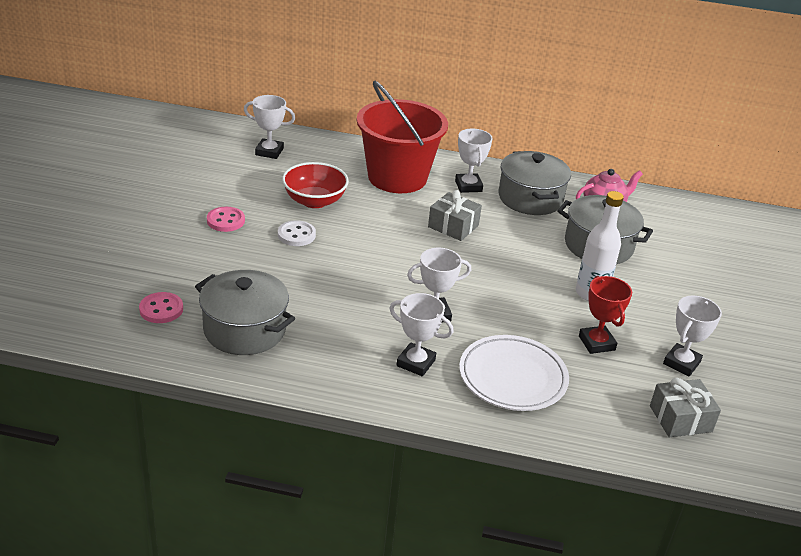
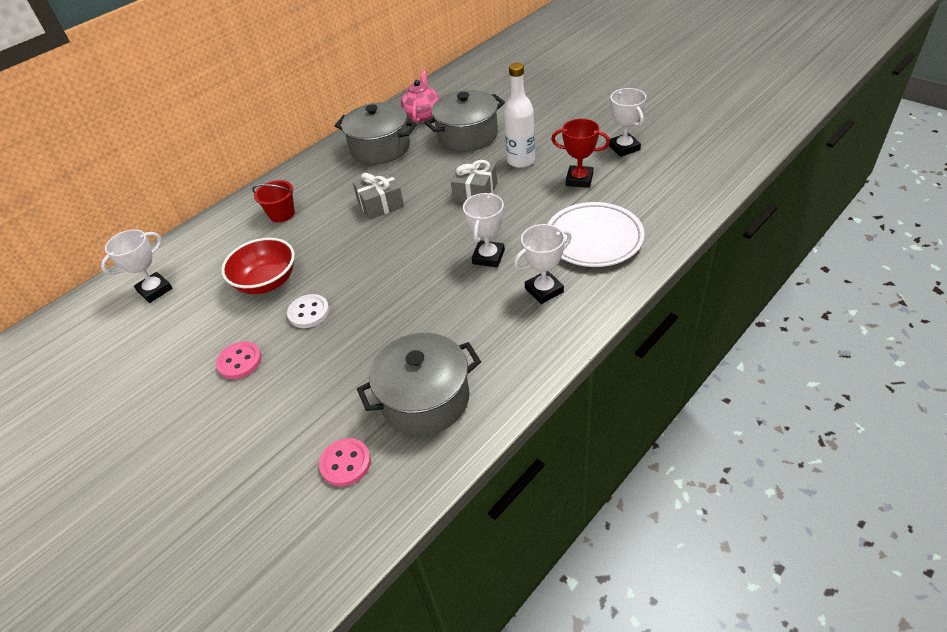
camera: 50 degrees left, 10 degrees up
red bucket [357,81,448,193] -> red bucket [252,180,295,222], size x0.42
white trophy [455,129,493,193] -> none
grey gift [650,378,721,437] -> grey gift moved to [451,160,498,203]

